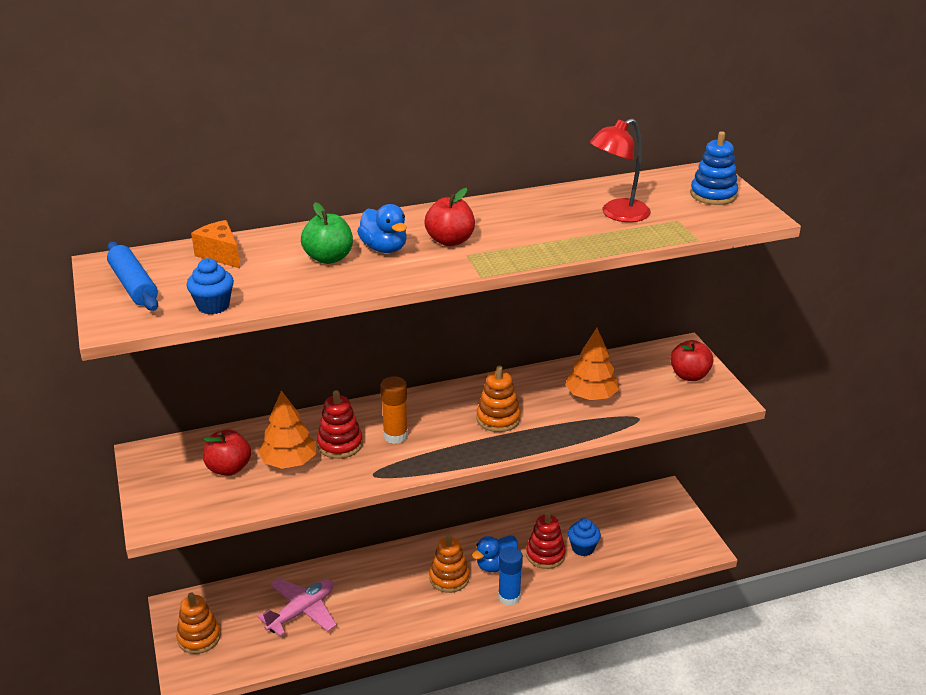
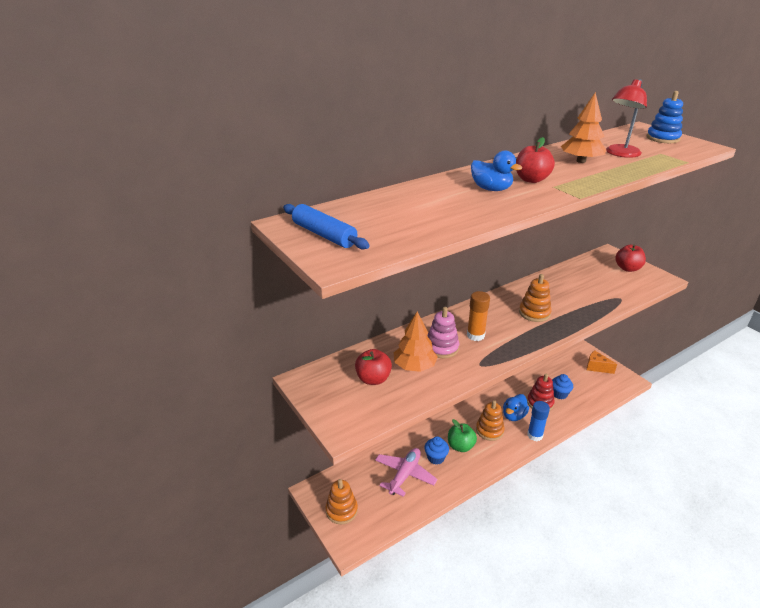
camera: 15 degrees left, 0 degrees up
blue cupcake [187,258,234,314] -> blue cupcake moved to [424,436,449,465]
orange cheese [191,220,240,268] -> orange cheese moved to [587,351,617,374]
green apple [301,202,353,264] -> green apple moved to [448,419,477,452]
red stacking toy [317,390,363,459] -> pink stacking toy [427,307,459,358]
orange tree [565,328,619,400] -> orange tree moved to [561,92,606,163]

